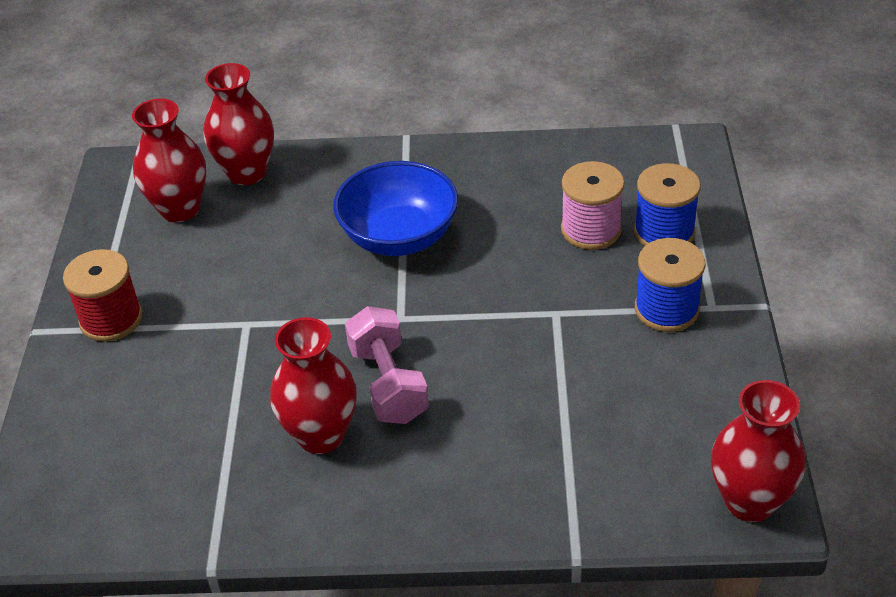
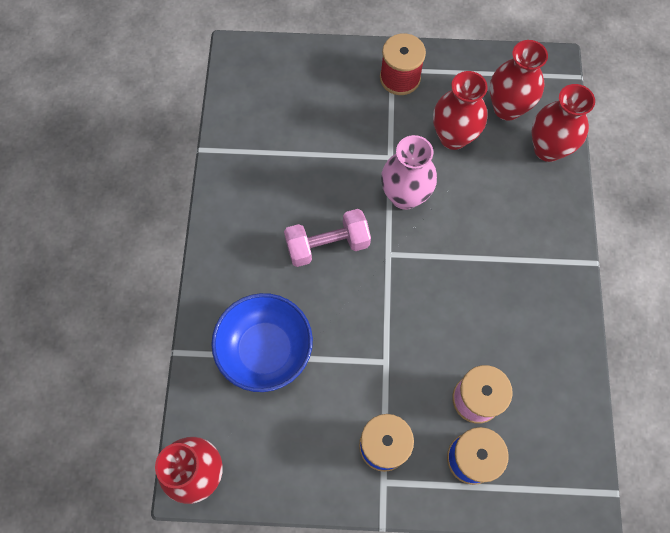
camera: 90 degrees right, 25 degrees up
red vase [270,317,357,454] -> red vase moved to [433,71,488,150]
blue bowl [333,161,458,256] -> blue bowl moved to [211,293,313,392]
none -> pink vase [381,135,437,210]

